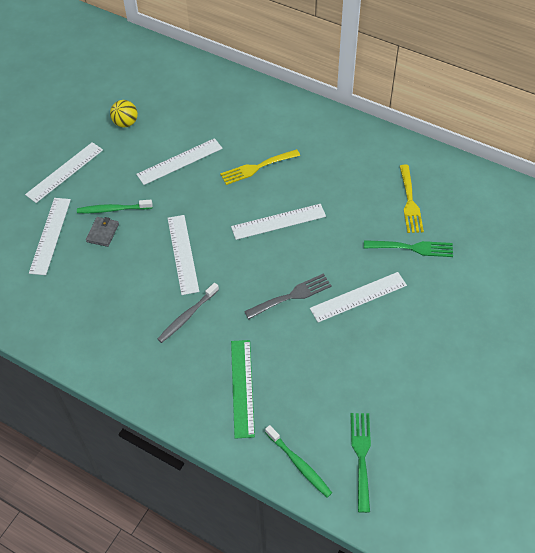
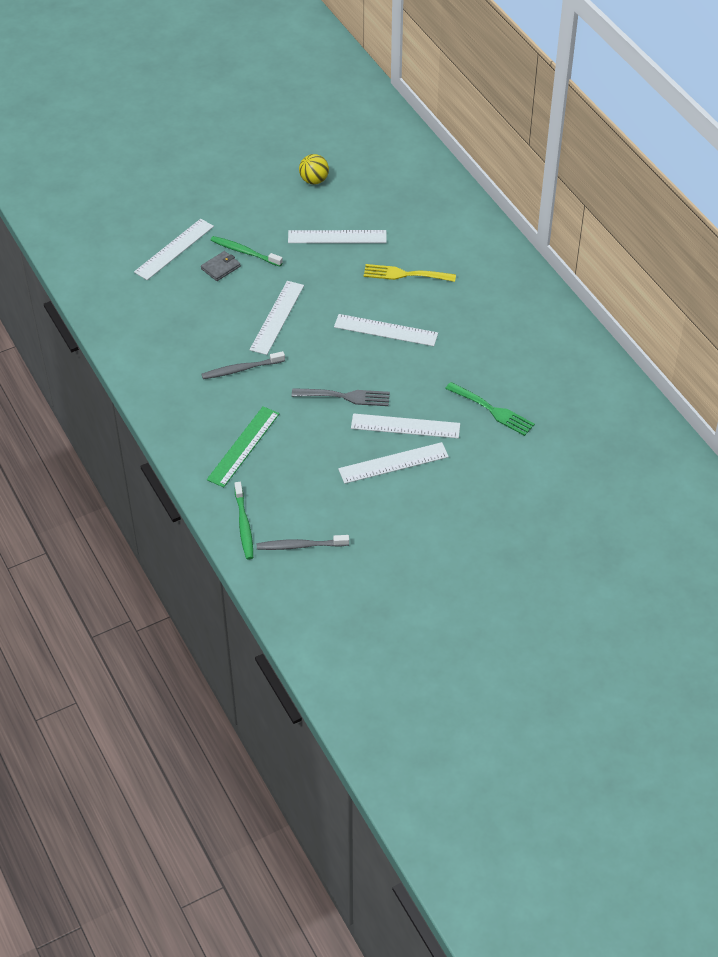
camera: 30 degrees right, 5 degrees down
white ruler [25,142,103,203] -> white ruler moved to [338,442,449,484]
green fork [351,413,371,513] -> grey toothbrush [257,535,349,550]
yellow fork [400,165,424,233] -> none

